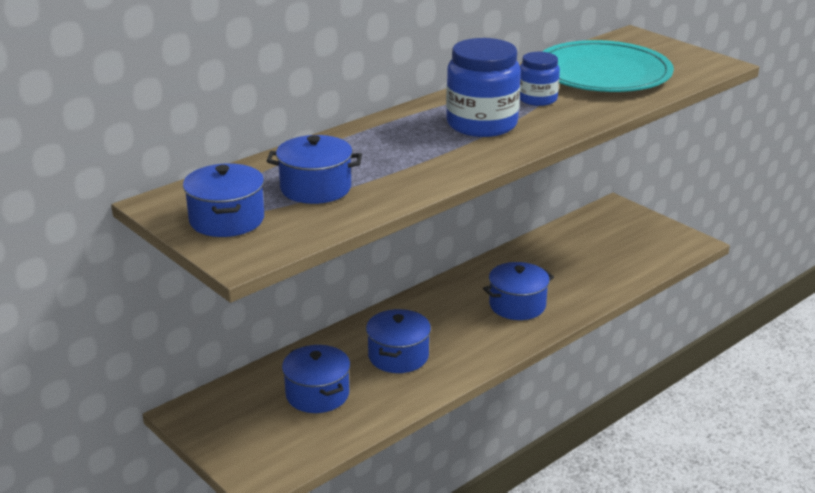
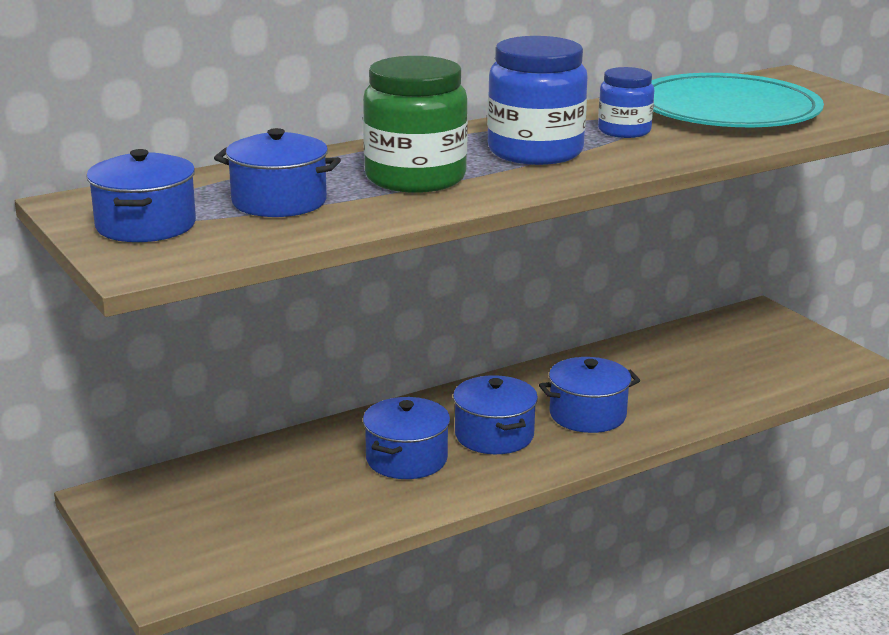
camera: 10 degrees right, 5 degrees down
blue pot [282,345,350,413] -> blue pot moved to [453,375,538,454]
none -> green jar [363,56,468,193]

